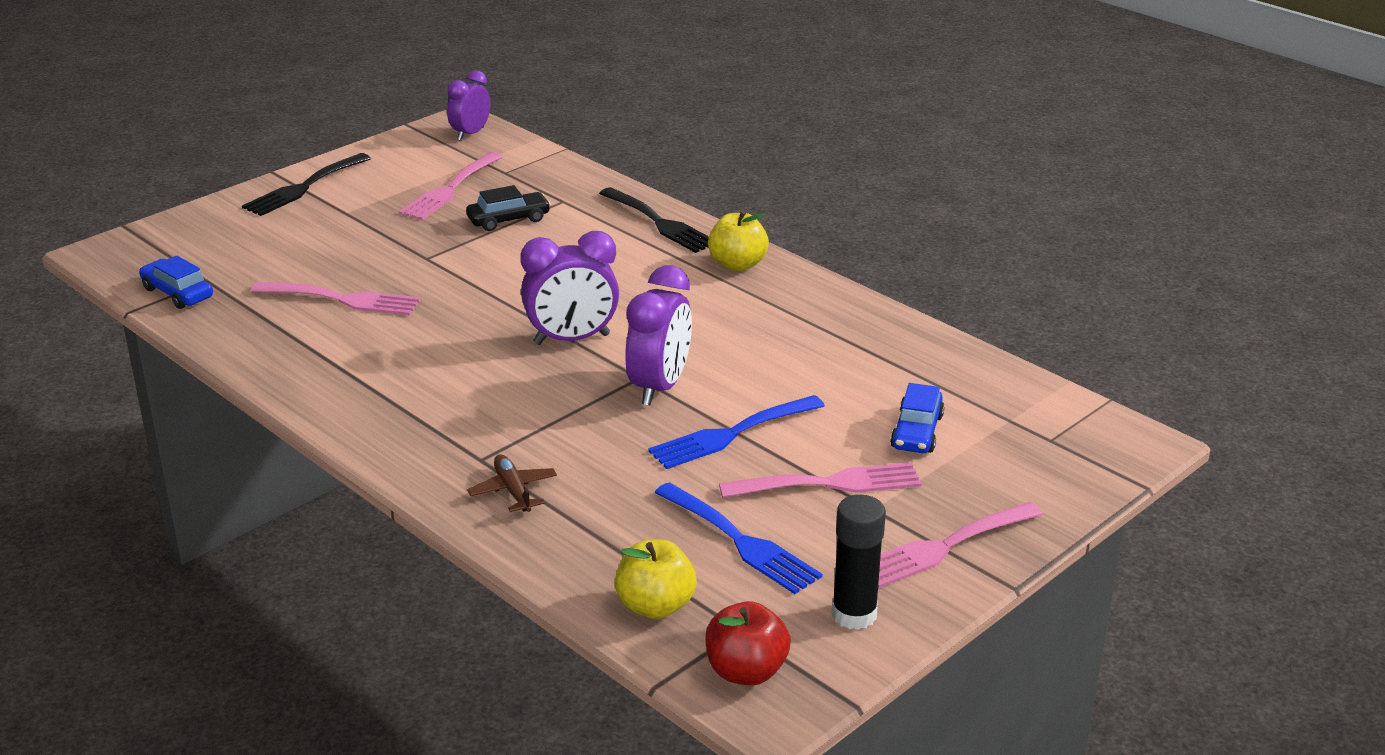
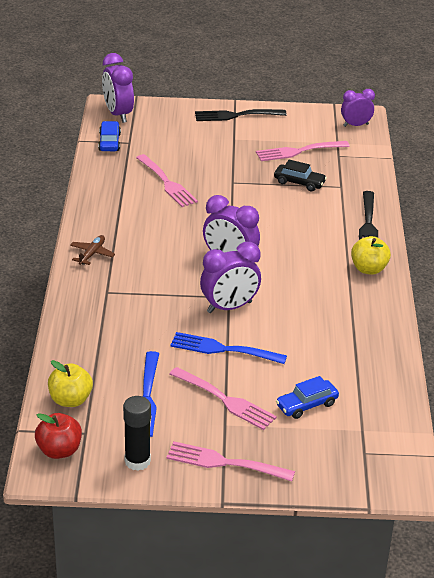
camera: 45 degrees right, 5 degrees up
brown plane [467,454,557,512] -> brown plane moved to [70,235,115,265]
none -> purple clock [102,53,134,123]

